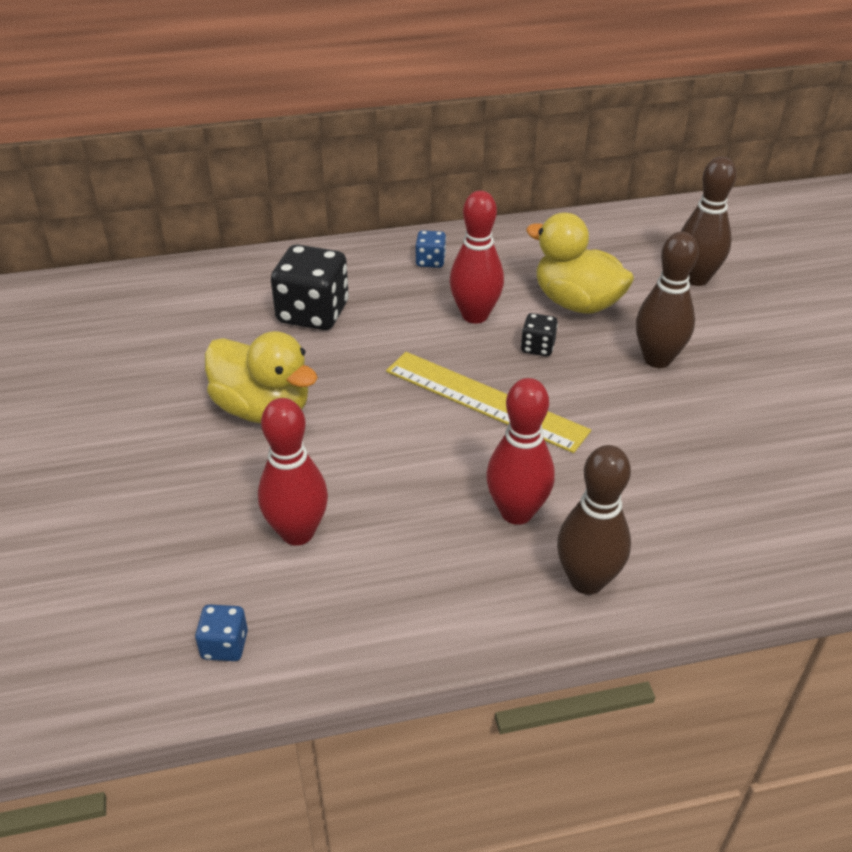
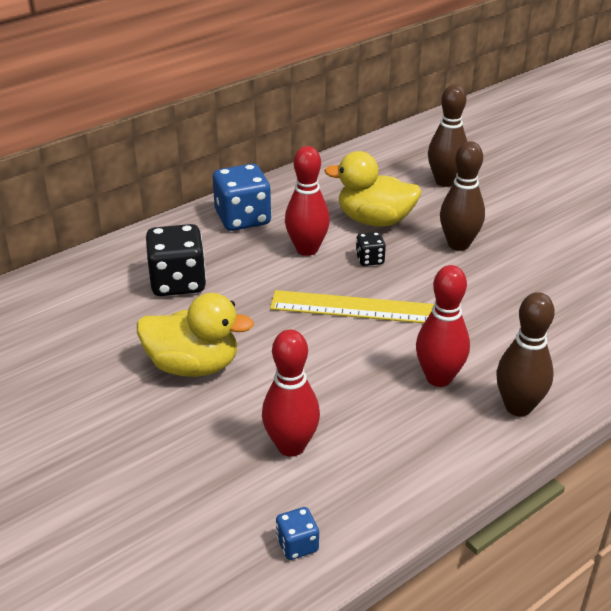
camera: 25 degrees left, 5 degrees down
blue dice [416,230,446,268] -> blue dice [213,164,271,231], size x2.04

